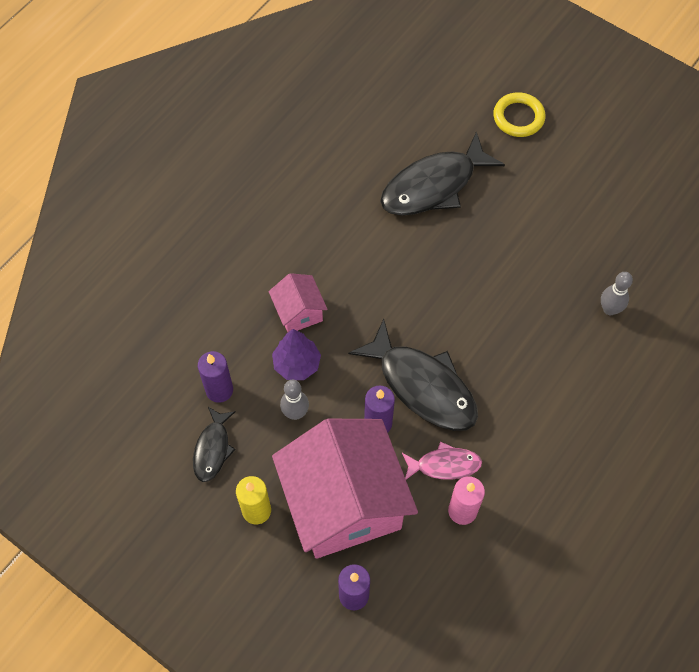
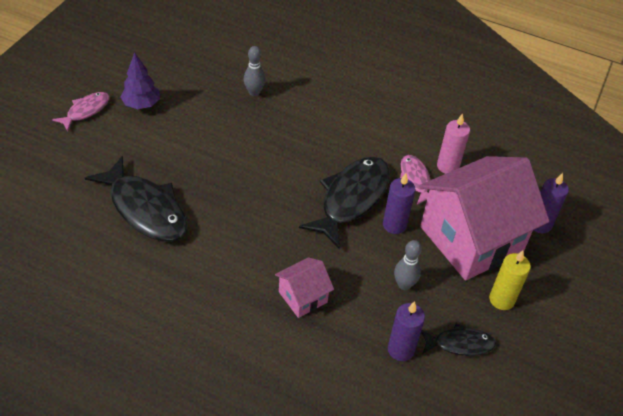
camera: 105 degrees left, 15 degrees down
purple tree [272,329,321,380] -> purple tree moved to [121,52,160,109]
yellow ring [493,92,546,137] -> none
none -> pink fish [52,92,109,131]

